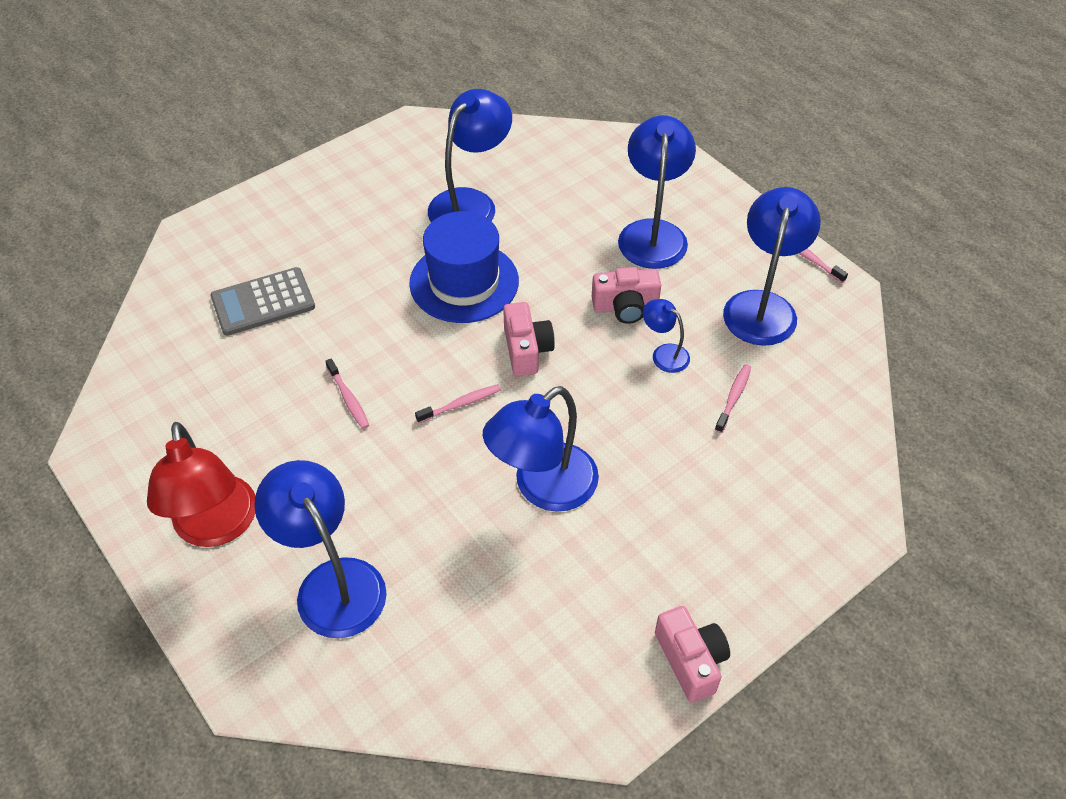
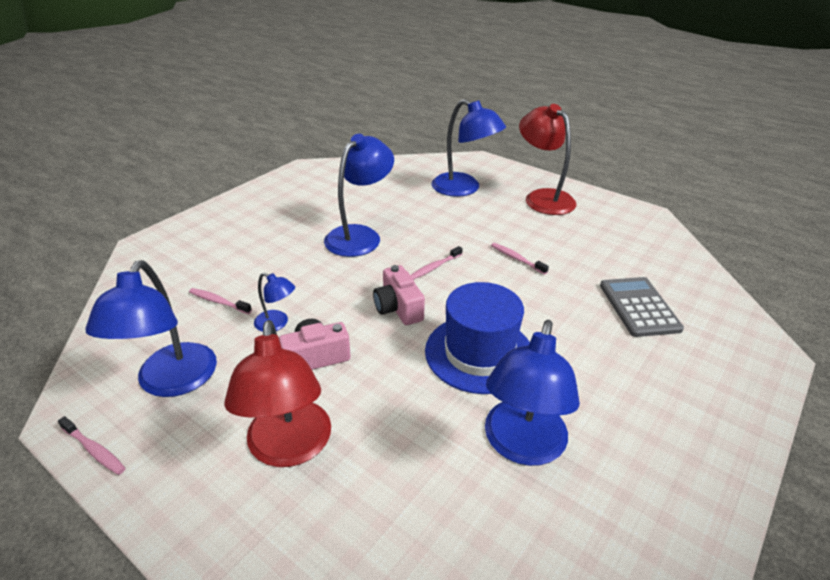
camera: 165 degrees right, 15 degrees down
grey calculator [210,267,315,336] -> grey calculator turned 60 degrees counterclockwise [600,277,684,337]
blue lamp [618,115,696,269] -> red lamp [224,320,331,467]
pink camera [655,606,730,703] -> none
pink toothbrush [715,364,751,433] -> pink toothbrush turned 105 degrees clockwise [189,288,252,314]

